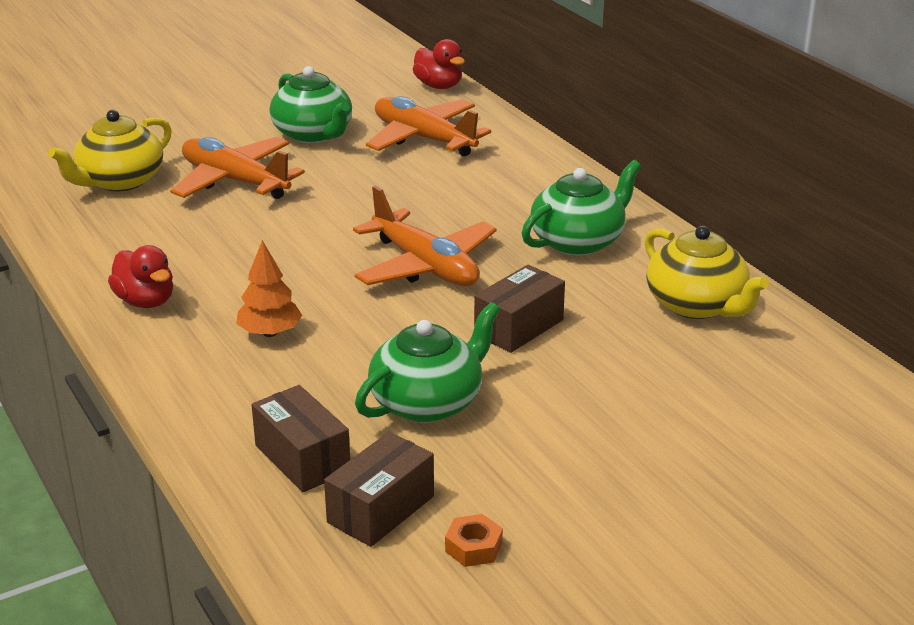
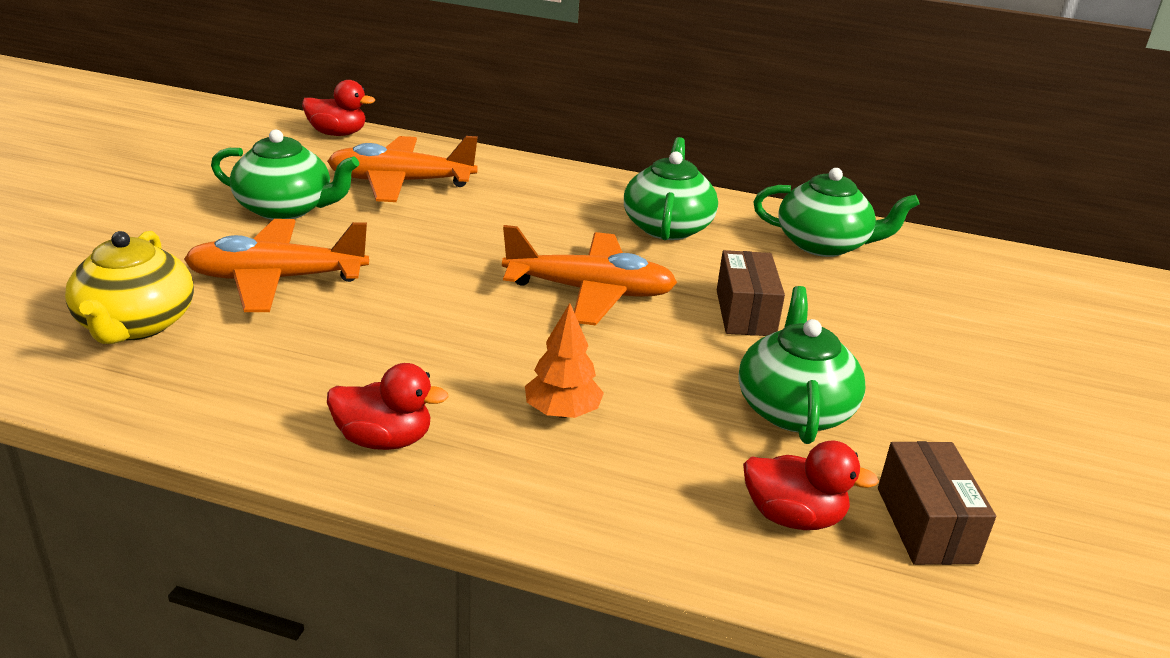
camera: 45 degrees left, 0 degrees up
brown box [251,385,350,492] -> red duck [743,440,879,530]
orange nut [445,514,503,567] -> none
yellow teapot [645,226,769,319] -> green teapot [754,168,919,257]

